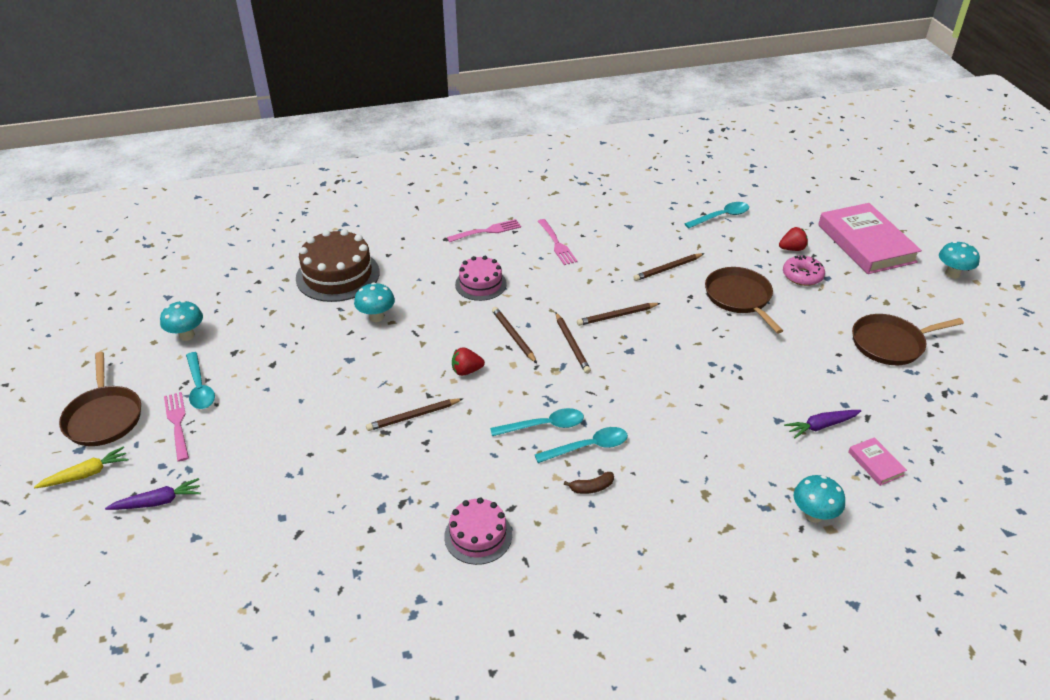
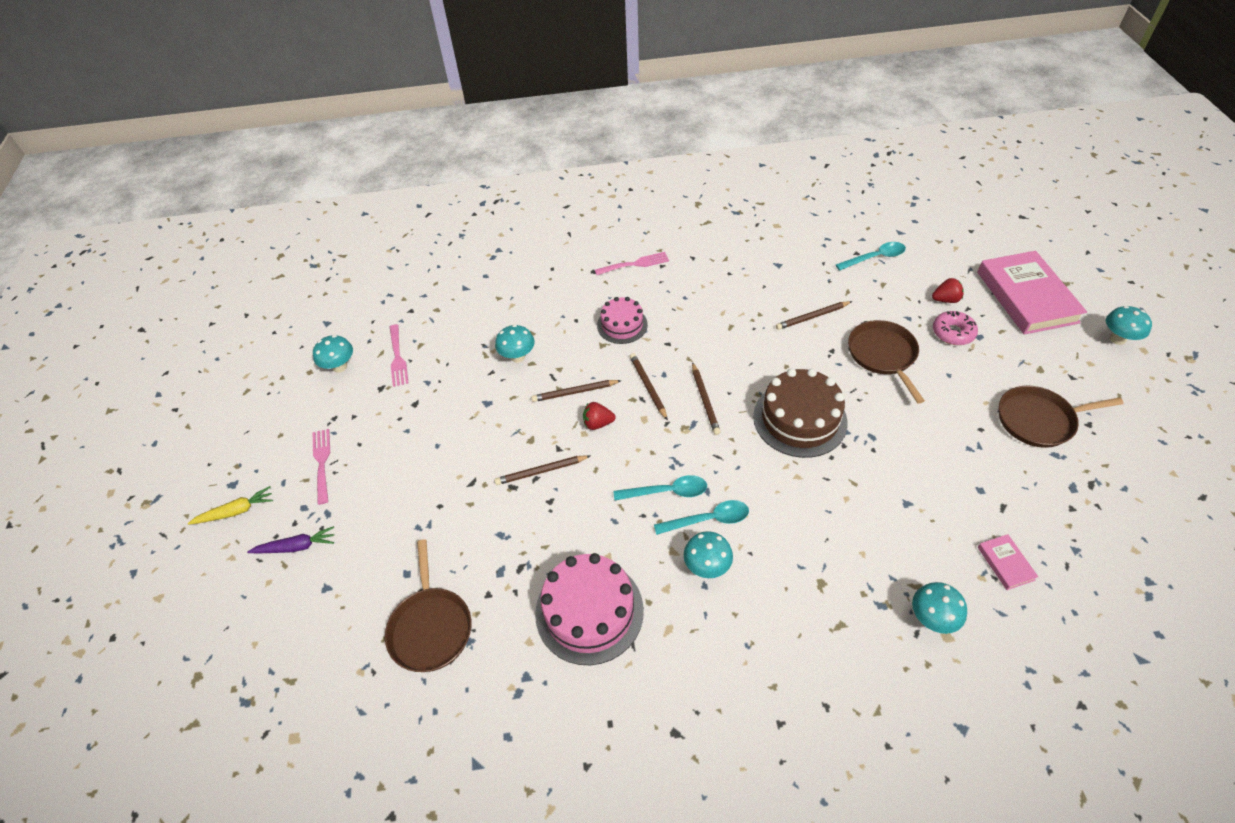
camera: 10 degrees right, 10 degrees up
brown pan [59,352,141,446] -> brown pan moved to [385,539,472,672]
turquoise spoon [186,352,215,409] -> none
brown cake [296,229,380,302] -> brown cake moved to [753,368,848,458]
pink cake [444,497,512,565] -> pink cake [535,553,644,665], size x1.63
pink fork [538,219,578,265] -> pink fork moved to [390,324,409,387]
brown banana [564,472,614,494] -> turquoise mushroom [684,531,733,578]
brown pencil [577,303,660,326] -> brown pencil moved to [531,380,622,402]
purple carrot [784,410,861,438] -> none

